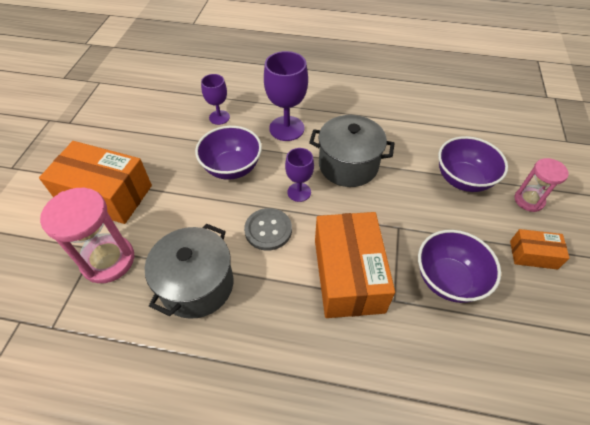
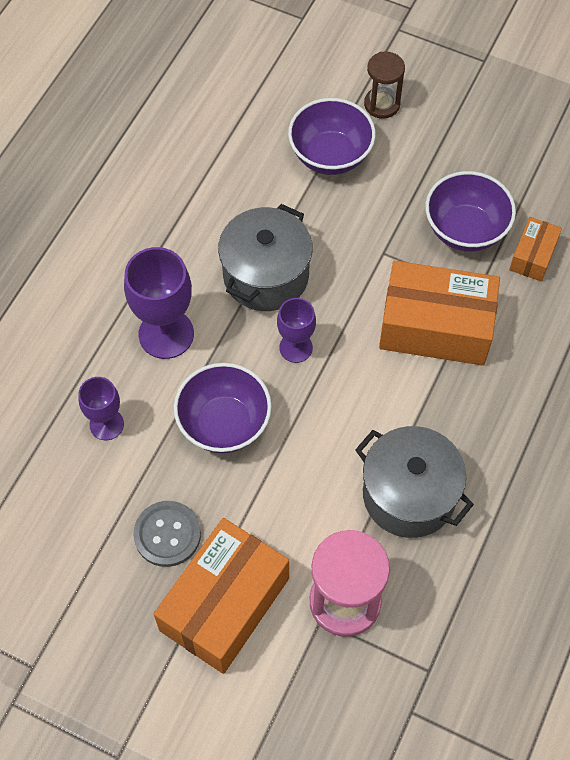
camera: 75 degrees left, 10 degrees up
grey button [244,208,292,251] -> grey button moved to [133,501,201,567]
orange box [510,229,570,270] -> orange box moved to [509,217,562,281]
pink hourglass [514,158,569,212] -> brown hourglass [364,52,405,119]

